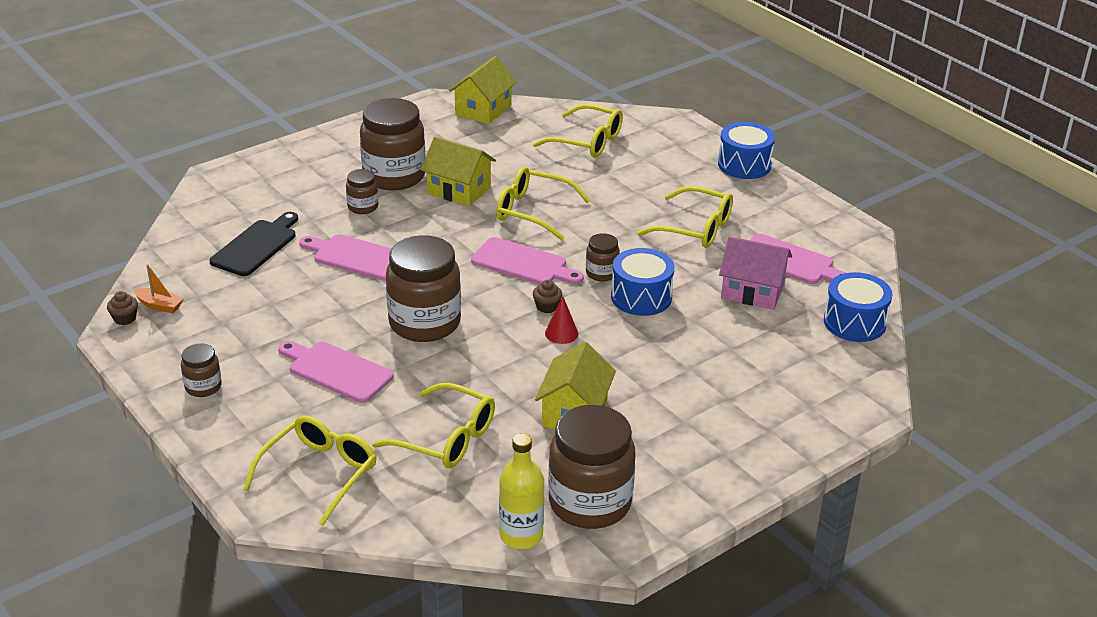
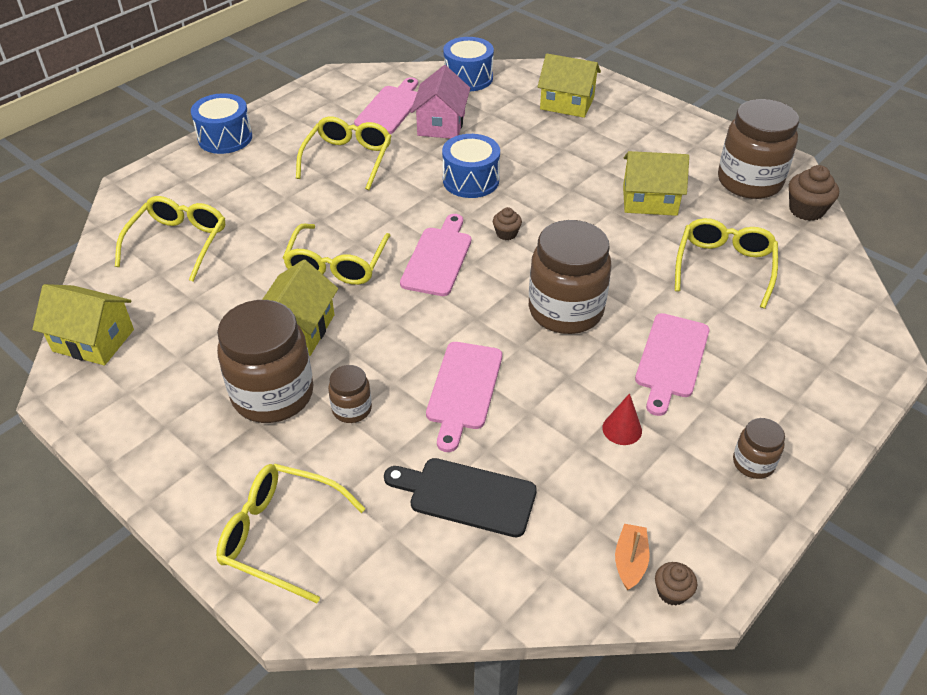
camera: 100 degrees left, 10 degrees up
yellow glasses [243,415,376,526] -> yellow glasses moved to [216,464,365,603]
yellow bottle [499,433,544,549] -> brown cupcake [789,165,839,221]
red cone [545,296,578,344] -> red cone moved to [603,393,642,445]
brown jar [586,233,620,281] -> none
none -> yellow house [538,54,601,118]

